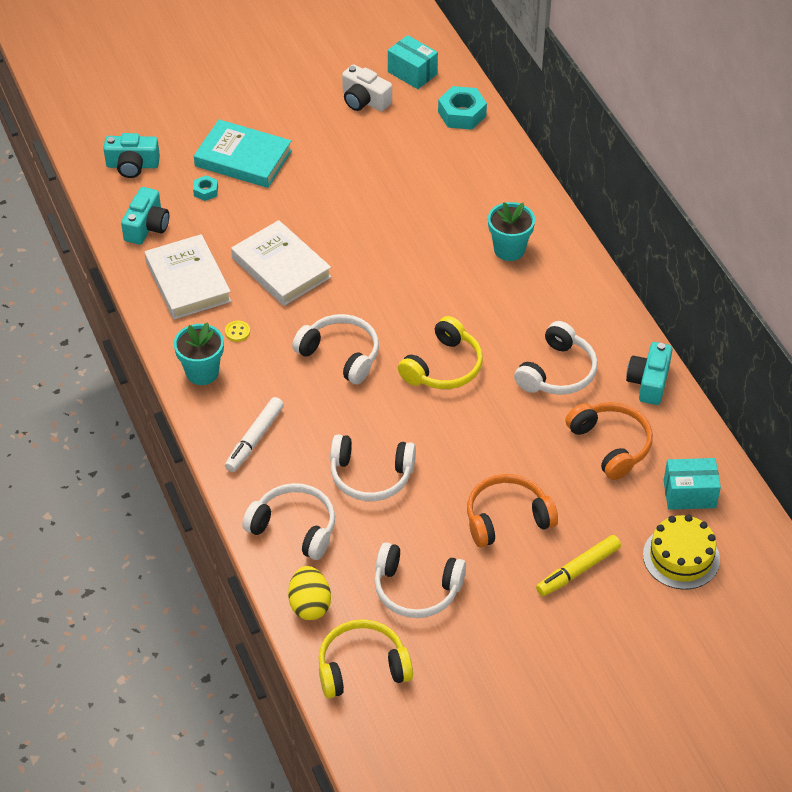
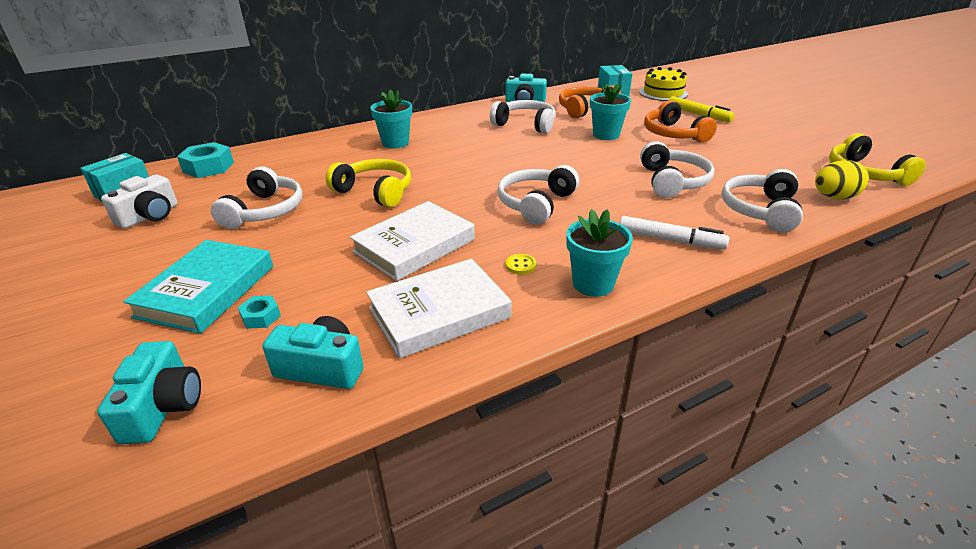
camera: 95 degrees left, 15 degrees down
white headphones [374,542,466,618] -> white headphones moved to [211,166,302,229]
yellow headphones [398,316,483,389] -> yellow headphones moved to [326,159,411,208]
none -> turquoise flower pot [590,84,631,140]

